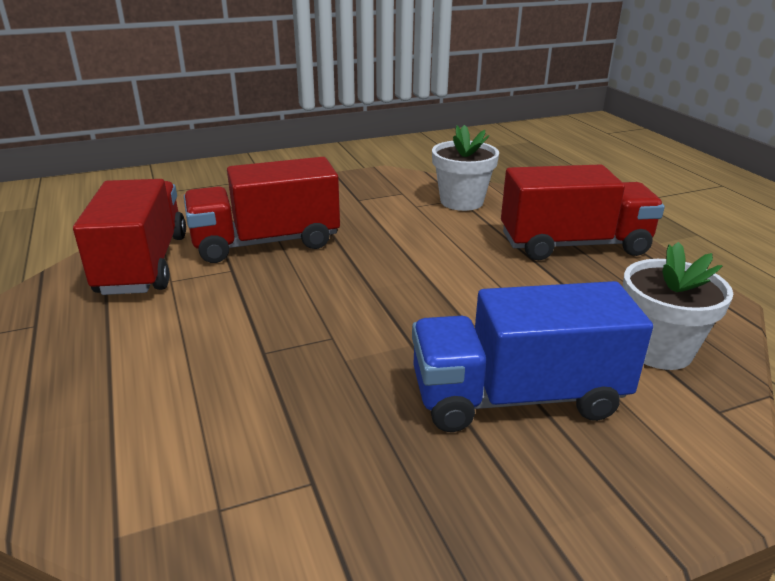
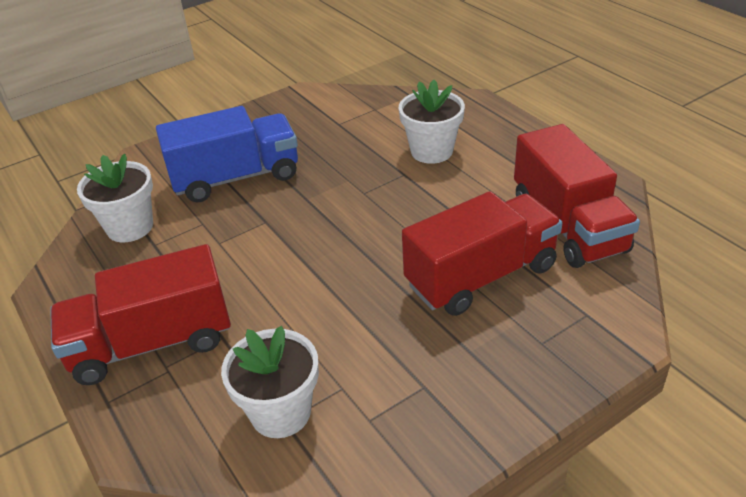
camera: 170 degrees right, 10 degrees up
none -> white flower pot [399,80,465,164]

